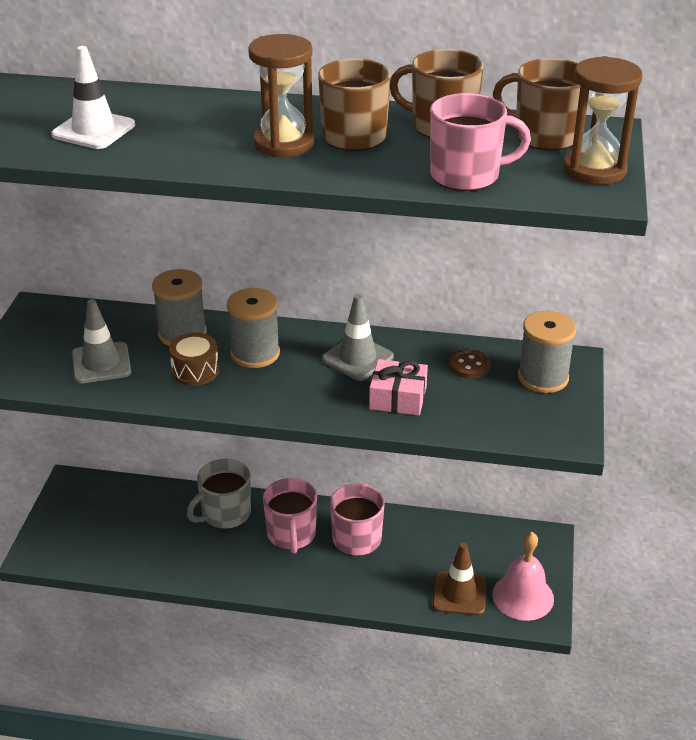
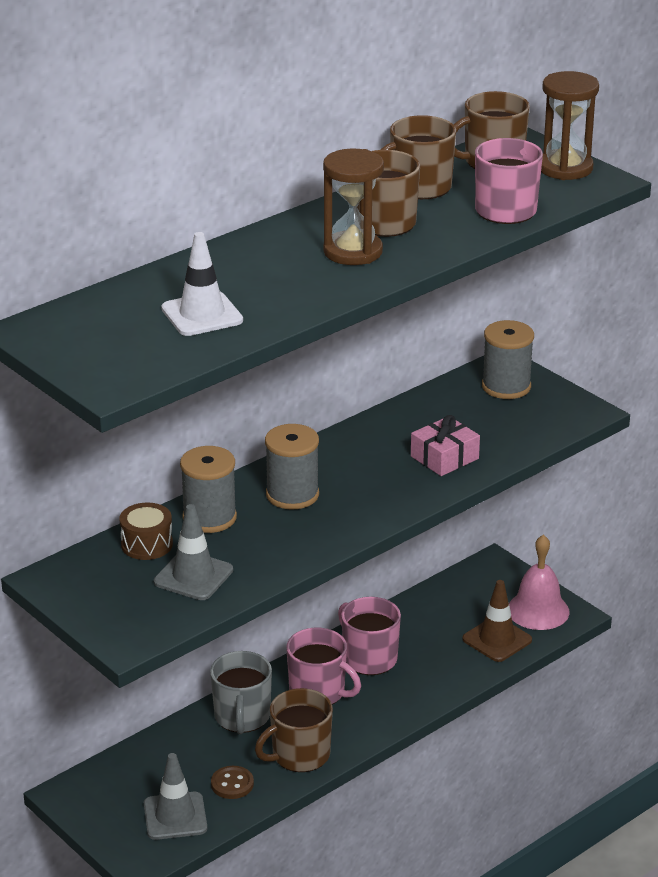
camera: 50 degrees left, 5 degrees down
brown drum [169,332,219,386] -> brown drum moved to [120,503,173,560]
grey traffic cone [322,294,394,381] -> grey traffic cone moved to [144,753,207,840]
brown button [449,349,490,378] -> brown button moved to [211,766,254,799]
none -> brown mug [255,688,333,772]

